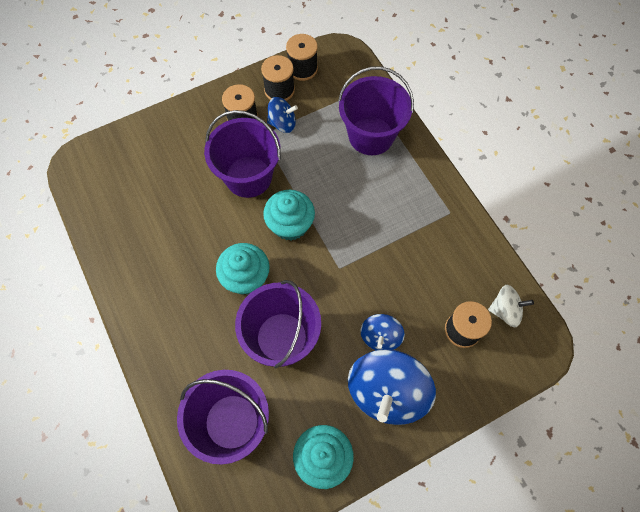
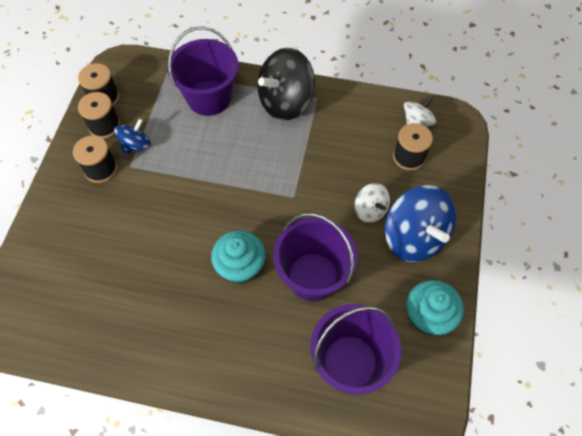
camera: 50 degrees left, 5 degrees down
purple bucket [204,110,281,198] -> none
turquoise cupcake [263,190,315,241] -> none
blue spinning top [360,314,405,350] -> white spinning top [355,183,390,223]
none -> black spinning top [257,48,315,121]

